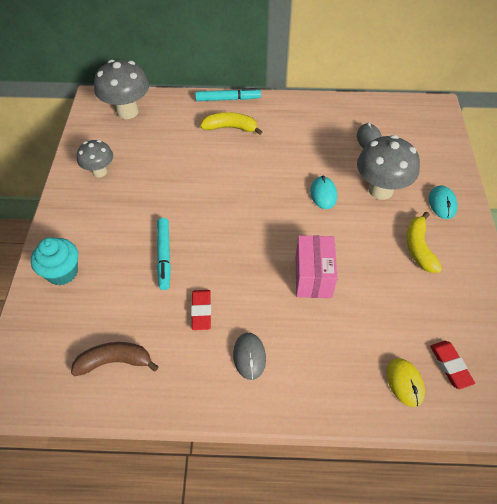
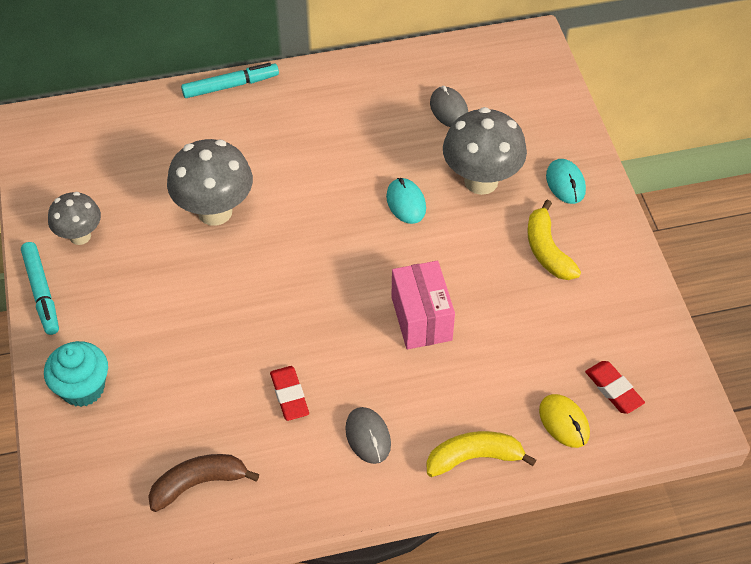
camera: 15 degrees left, 0 degrees up
grey mushroom [94,60,149,119] -> grey mushroom moved to [167,139,253,226]
turquoise marker [157,218,171,290] -> turquoise marker moved to [21,242,59,335]
yellow banana [200,112,262,135] -> yellow banana moved to [427,431,536,477]

